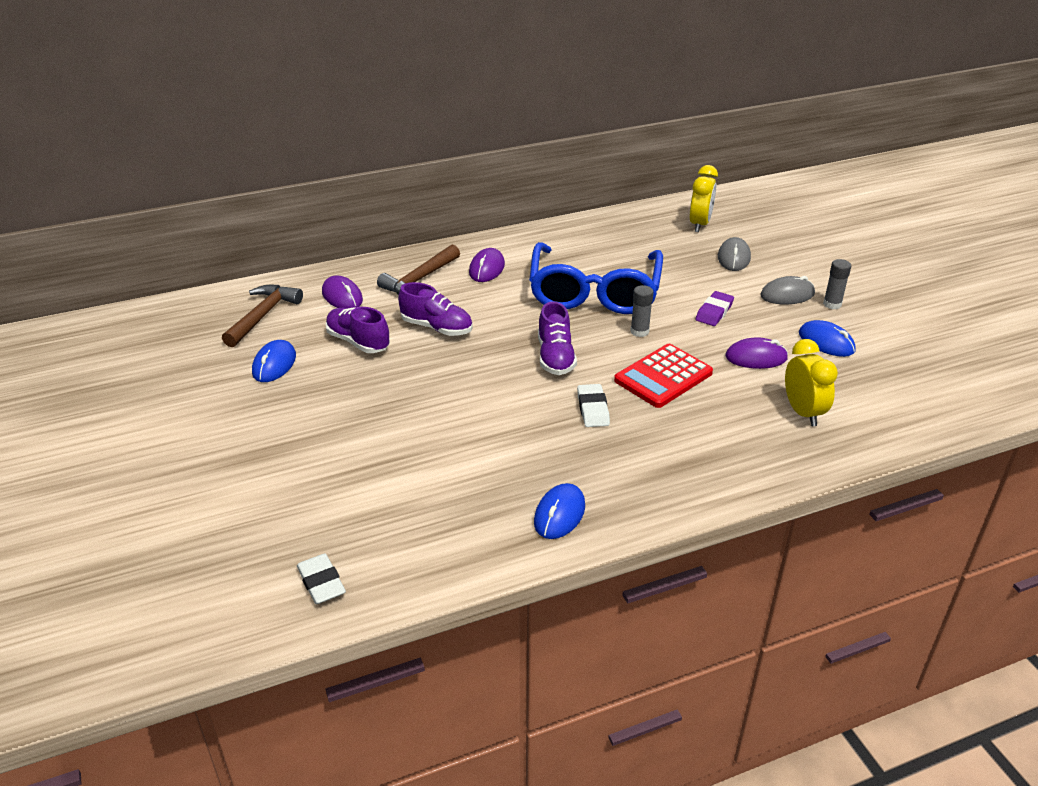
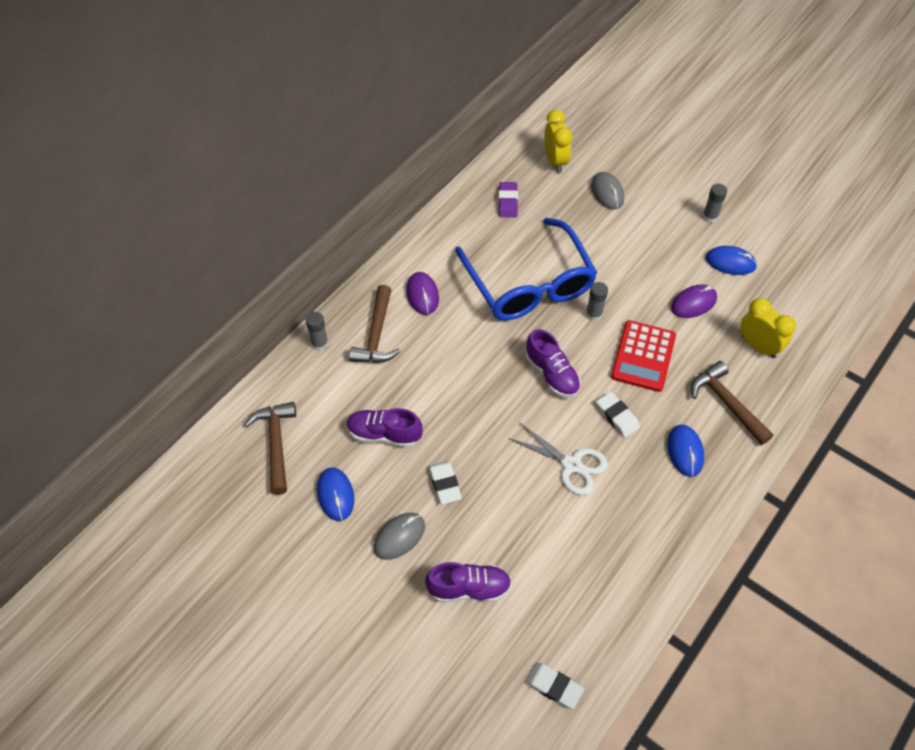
camera: 30 degrees left, 20 degrees up
purple mouse [322,276,363,308] -> none
purple shoe [398,282,473,336] -> purple shoe moved to [425,562,511,602]
blue mouse [534,483,585,539] -> blue mouse moved to [667,425,704,477]
purple eraser [696,291,734,326] -> purple eraser moved to [498,182,518,217]
grey mouse [760,276,815,304] -> grey mouse moved to [374,513,425,560]
none -> grey glue stick [306,312,328,351]
none -> white eraser [428,461,462,504]
none -> white scissors [508,422,608,495]
none -> brown hammer [691,361,773,445]

